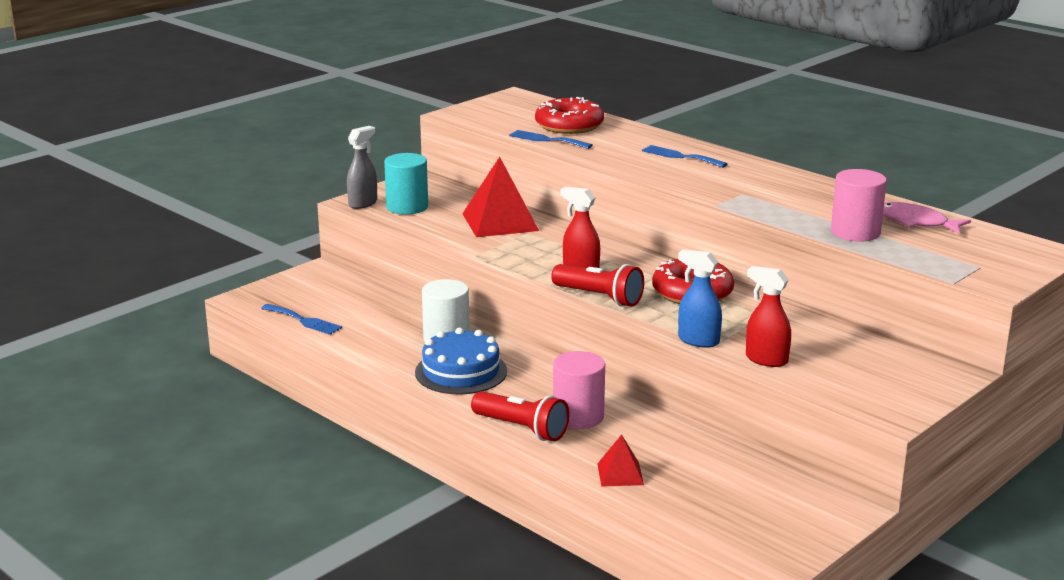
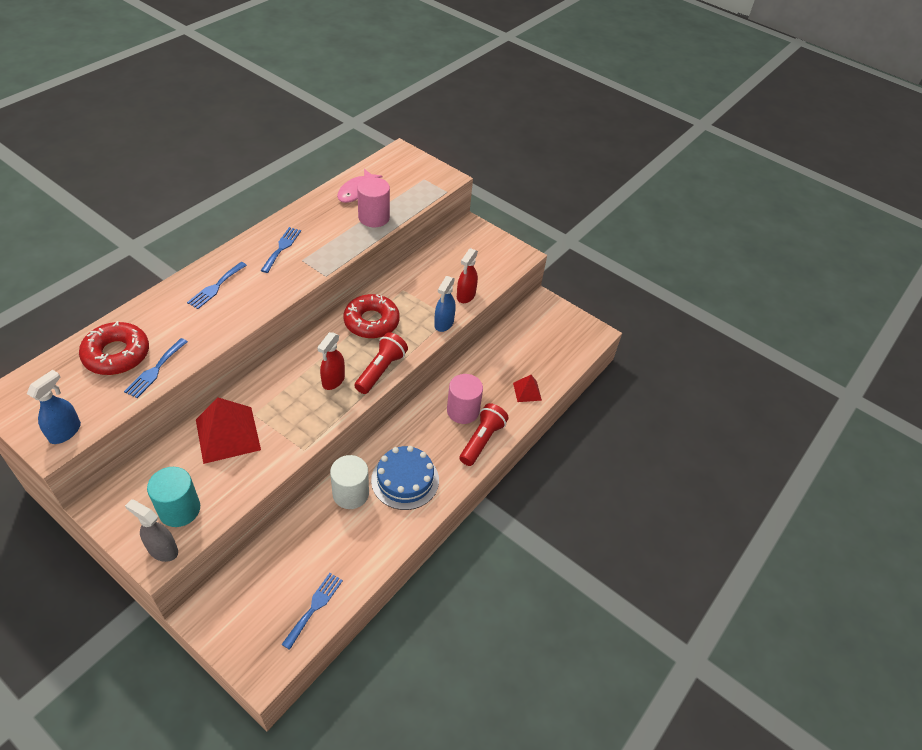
camera: 100 degrees left, 25 degrees up
none -> blue spray bottle [27,370,81,444]
none -> blue fork [260,227,301,273]

